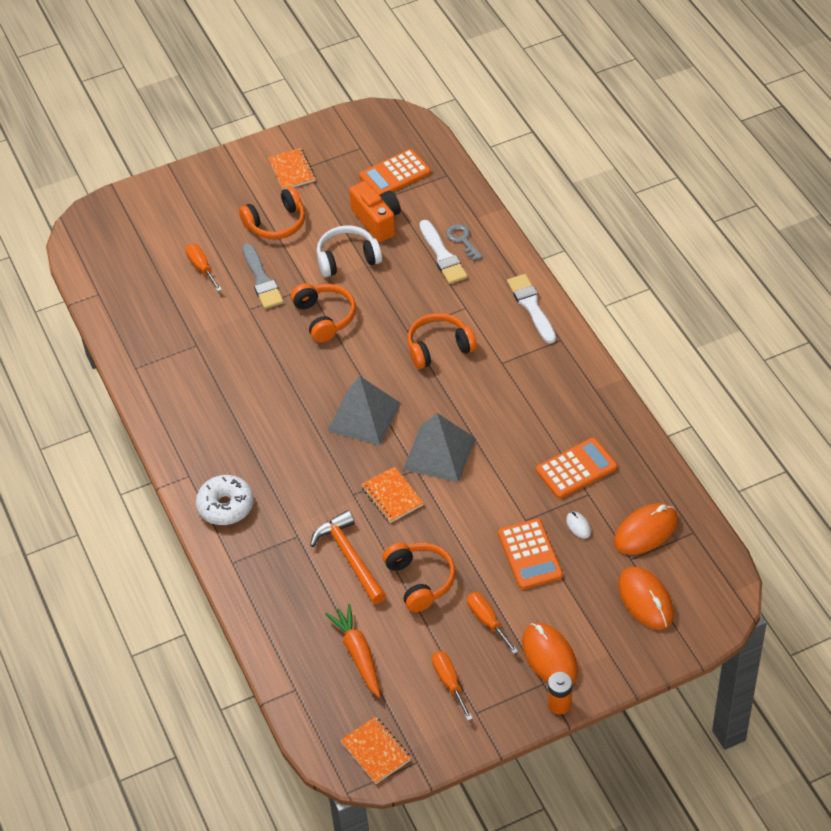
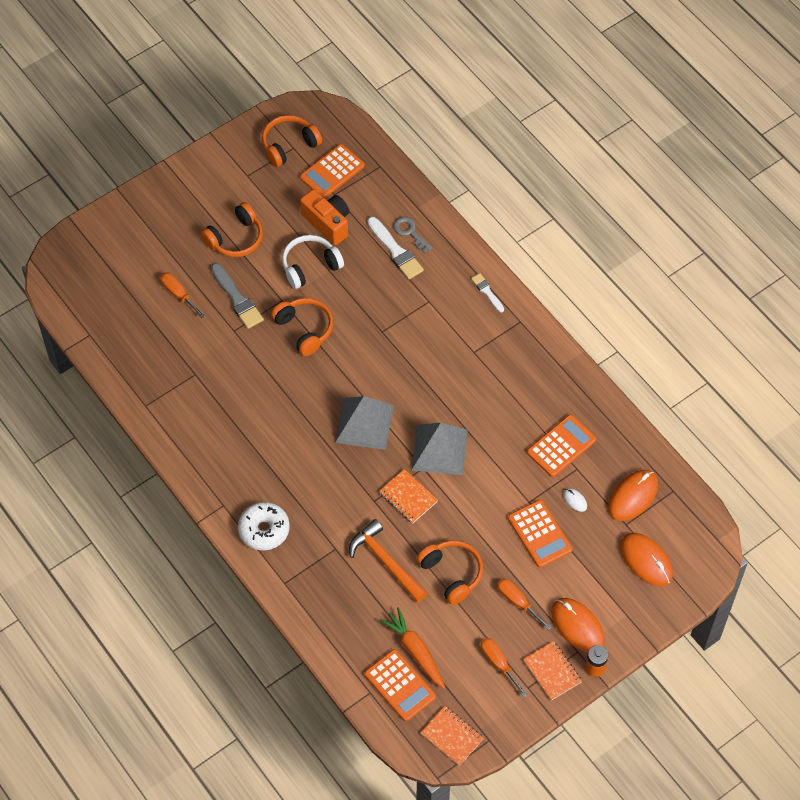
camera: 15 degrees left, 10 degrees up
orange notebook [268,148,316,190] -> orange notebook moved to [523,641,582,701]
orange headphones [407,313,477,369] -> orange headphones moved to [262,115,322,167]
white brush [507,274,556,344] -> white brush [471,273,504,312], size x0.59
none -> orange calculator [365,649,436,721]

